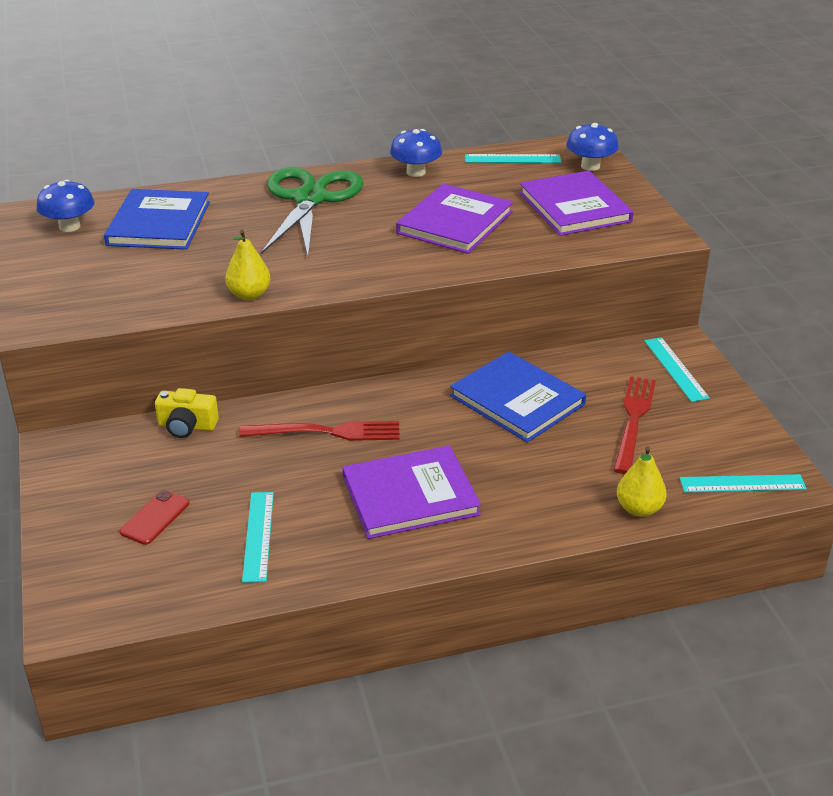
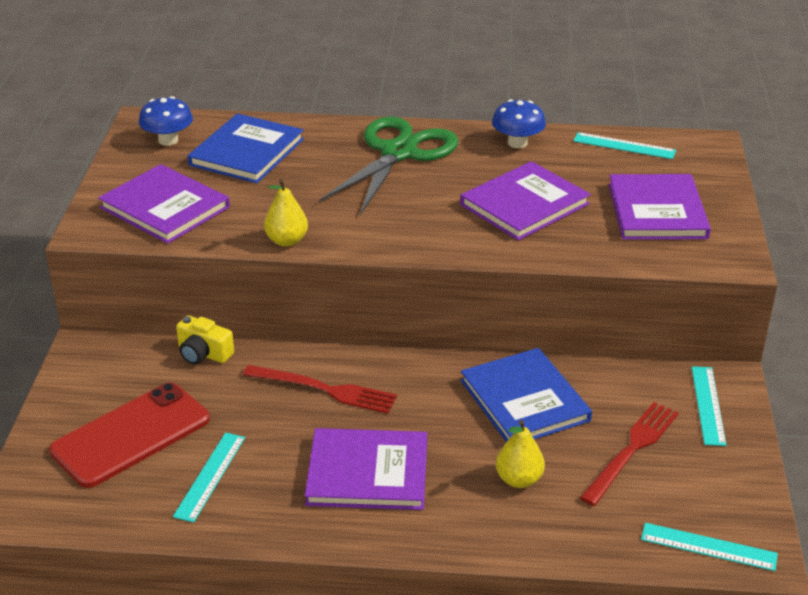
camera: 20 degrees right, 0 degrees up
red phone [120,490,189,545] -> red phone [49,383,210,488], size x2.18
blue mushroom [566,123,619,171] -> none
yellow pear [617,446,667,517] -> yellow pear moved to [496,420,545,488]
none -> purple book [98,164,230,244]

